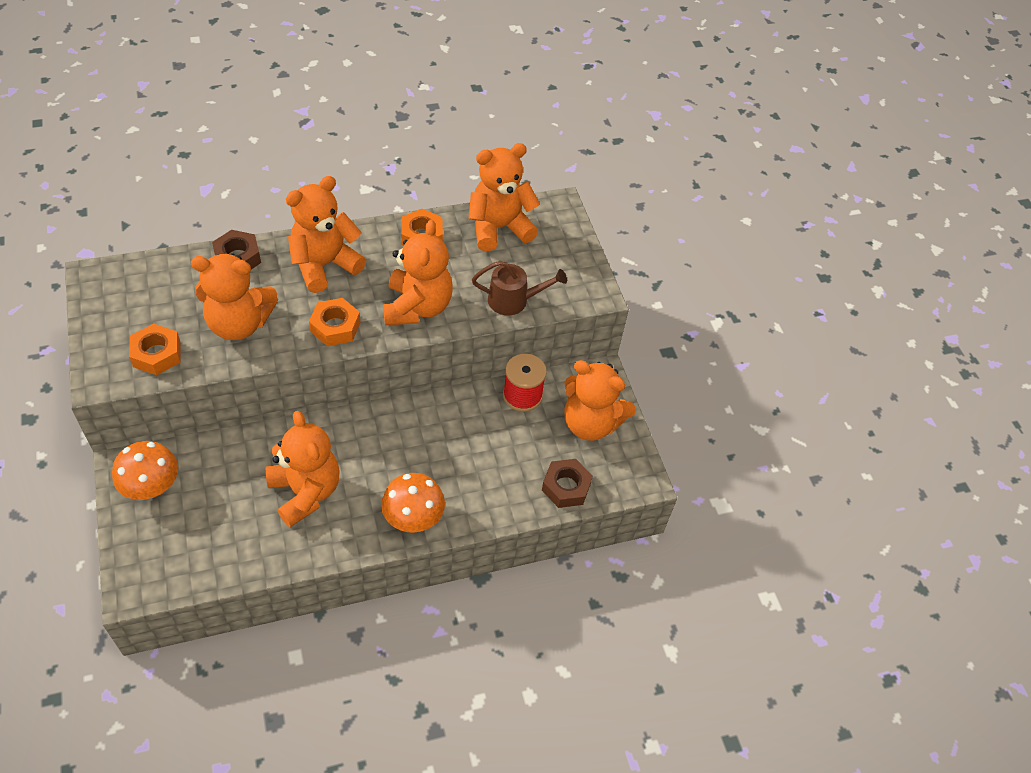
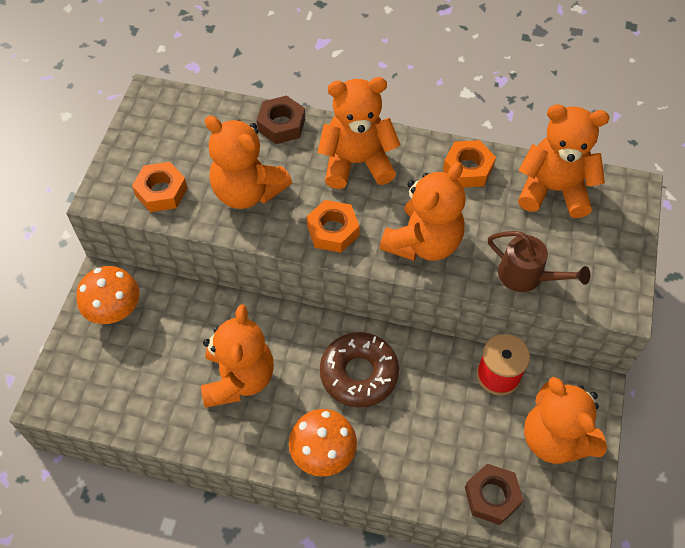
camera: 35 degrees right, 5 degrees up
none -> brown donut [320,332,399,408]

